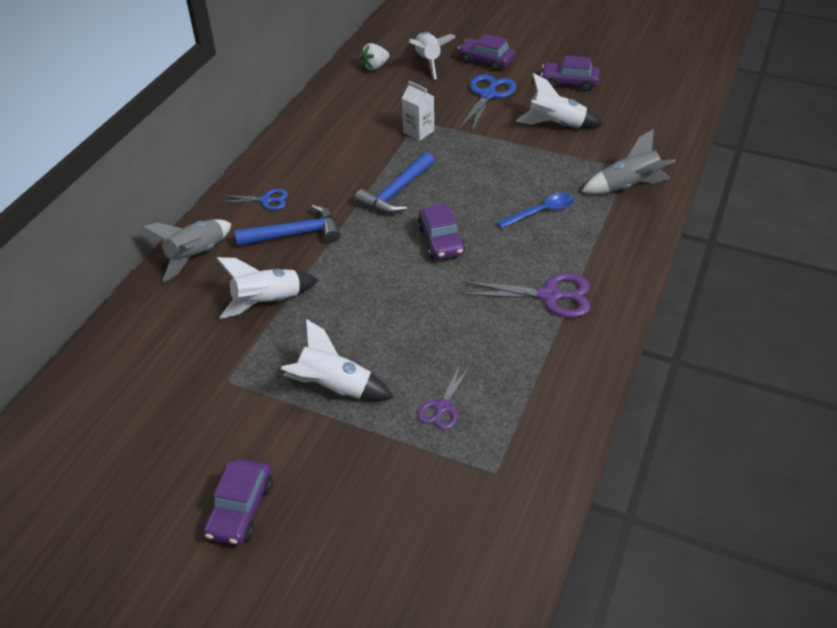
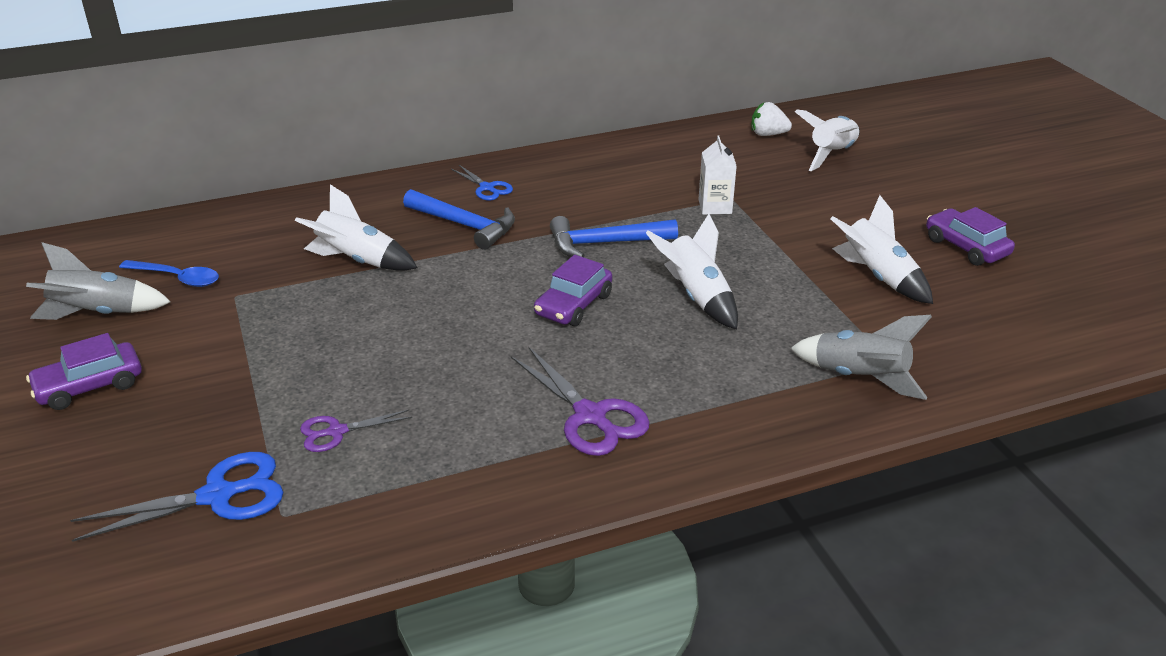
camera: 45 degrees right, 10 degrees down
grey rocket [142,219,231,283] -> grey rocket moved to [26,242,171,320]
white rocket [281,319,394,401] -> white rocket moved to [646,214,738,329]
purple car [458,34,515,71] -> none
blue scissors [459,74,516,132] -> blue scissors moved to [70,452,284,542]
blue spoon [497,193,574,228] -> blue spoon moved to [119,260,219,287]

